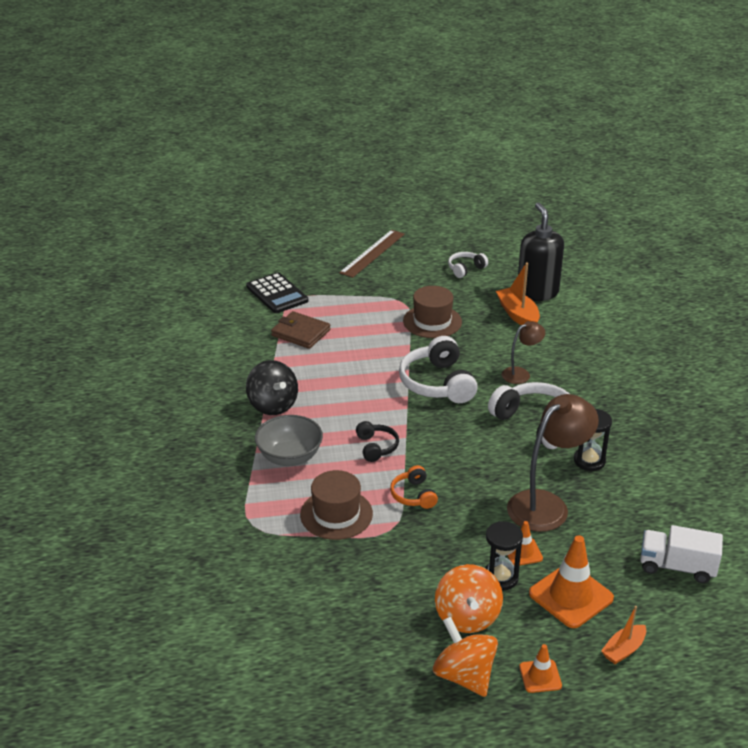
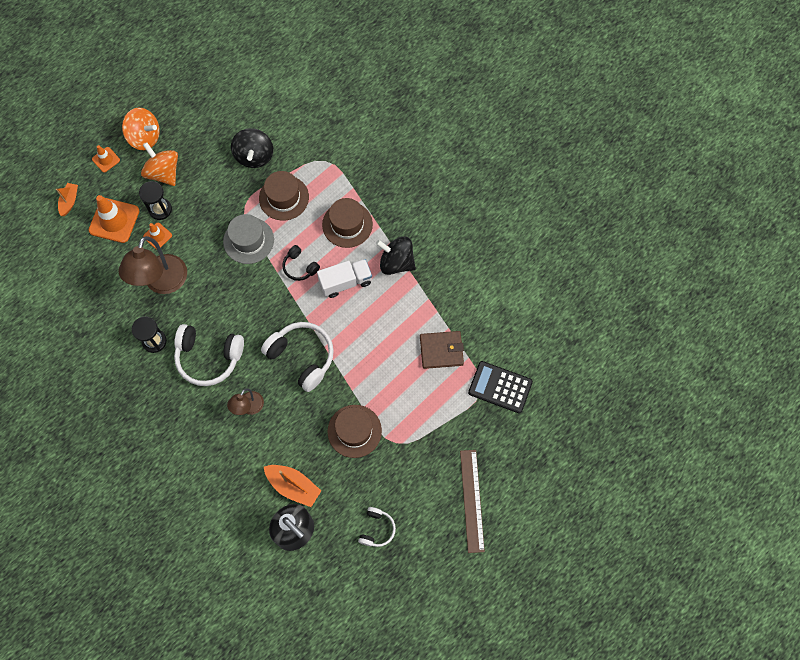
camera: 145 degrees right, 35 degrees up
grey bowl [255,415,323,466] -> brown hat [322,198,373,248]
orange headphones [390,465,438,509] -> grey hat [223,214,274,264]
white truck [640,525,723,583] -> white truck moved to [317,259,372,298]
none -> black spinning top [231,128,273,168]

